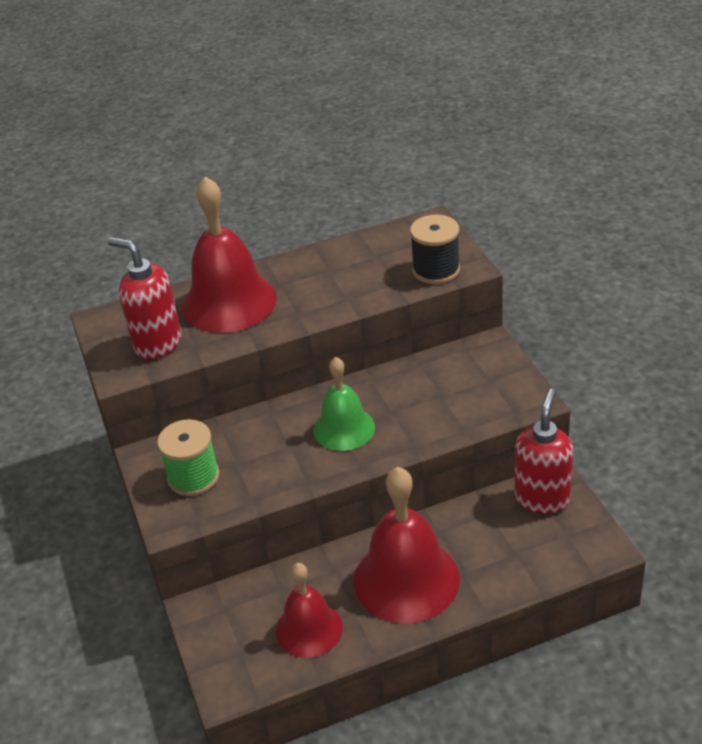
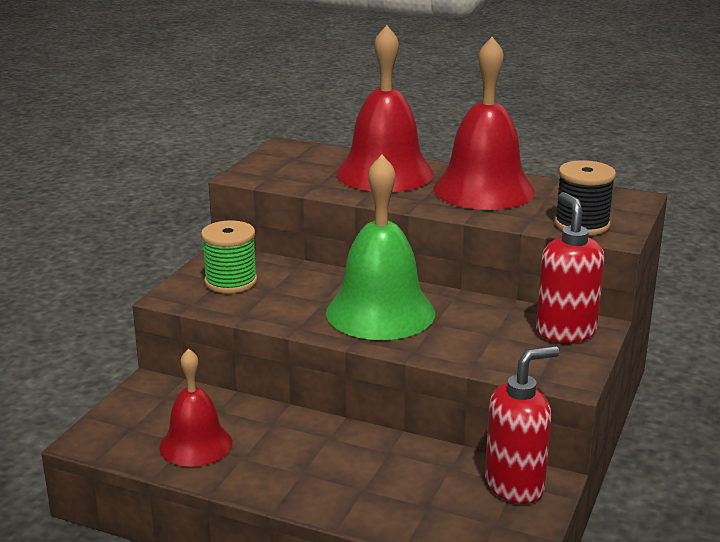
camera: 40 degrees right, 15 degrees down
red soap dispenser [107,237,181,359] -> red soap dispenser moved to [536,192,605,343]
green bell [313,357,375,451] -> green bell [326,155,435,340], size x1.62
red bell [354,467,460,623] -> red bell moved to [433,37,535,210]

